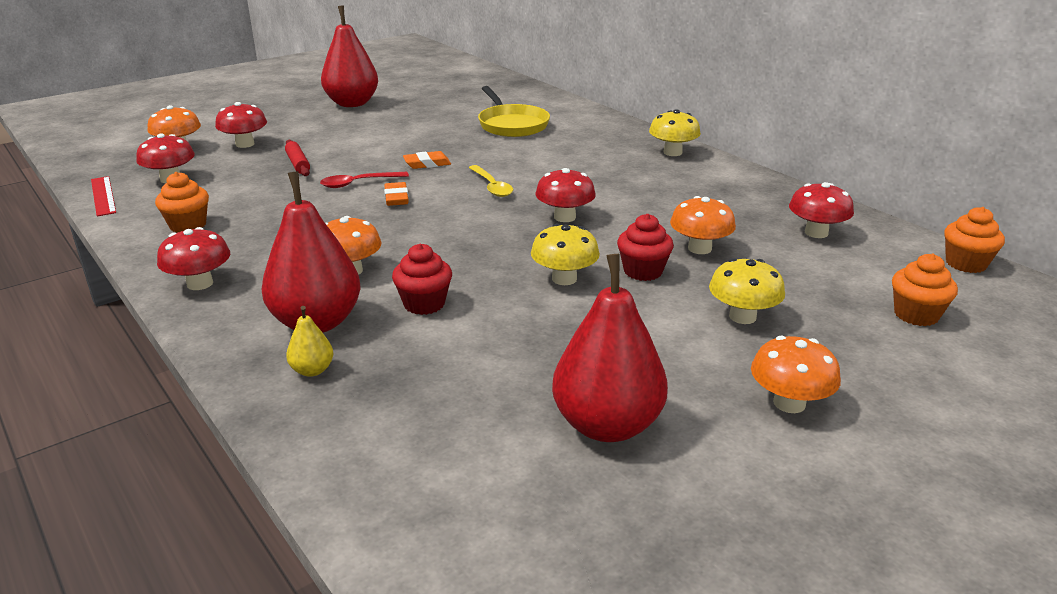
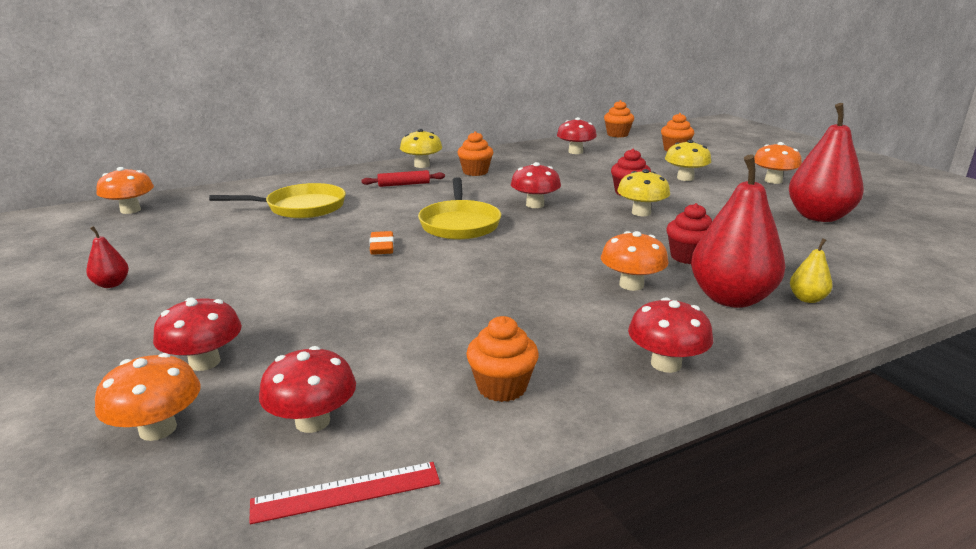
camera: 80 degrees left, 5 degrees down
red rolling pin [285,140,310,176] -> red rolling pin moved to [361,170,445,187]
red spoon [320,172,409,188] -> none
red pear [321,5,378,107] -> red pear [86,226,129,288], size x0.44
orange eraser [384,182,409,206] -> none
yellow spoon [469,165,513,197] -> yellow pan [418,177,501,240]
orange mushroom [670,196,736,254] -> orange mushroom moved to [96,167,154,214]
none -> orange cupcake [457,131,493,176]

